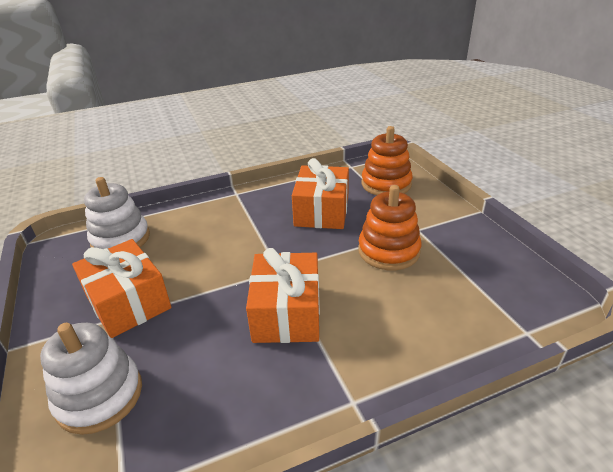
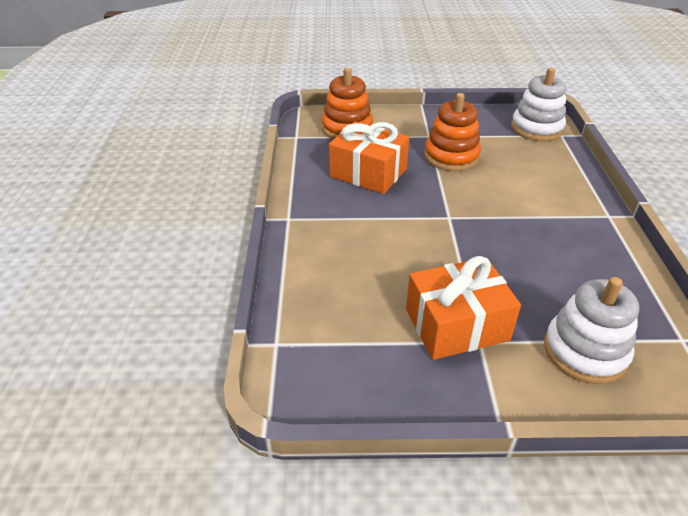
camera: 70 degrees left, 5 degrees up
white stacking toy [84,177,150,249] -> white stacking toy moved to [511,67,566,141]
orange gift [246,248,320,343] -> none

